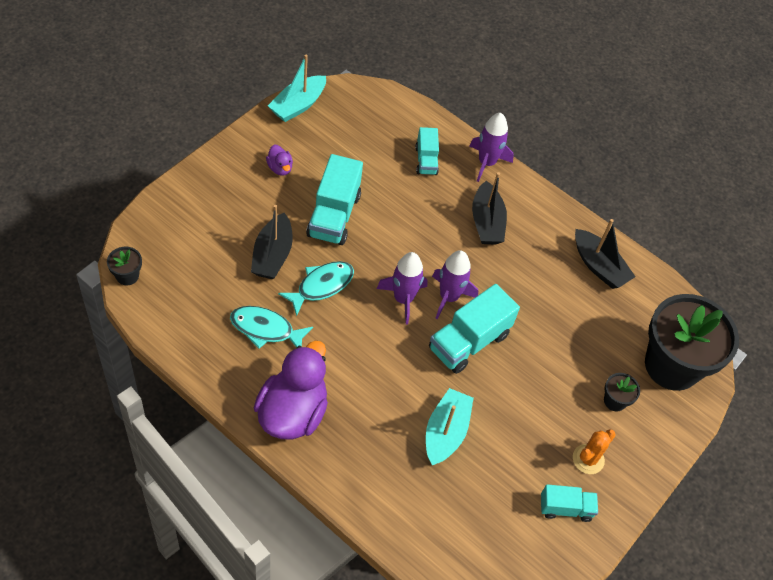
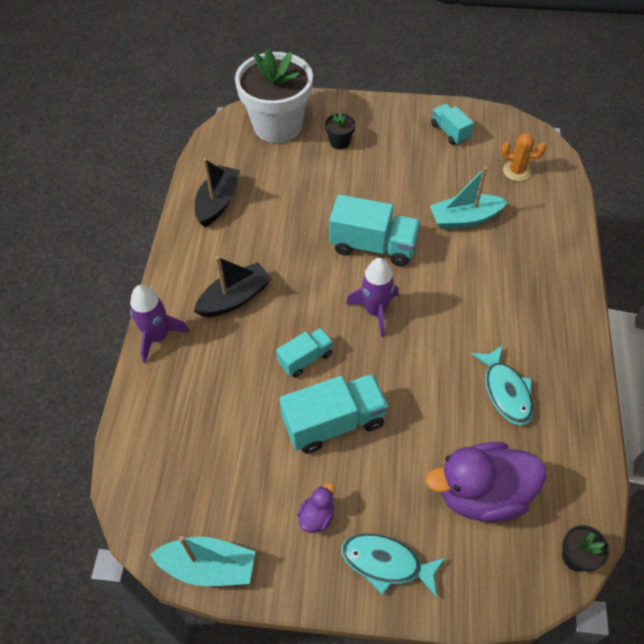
camera: 115 degrees left, 0 degrees up
black boat [251,205,293,279] -> none
purple duck [254,341,328,439] -> purple duck moved to [425,442,546,522]
turquoise fish [278,261,354,316] -> turquoise fish moved to [341,533,446,598]
turquoise truck [415,127,439,175] -> turquoise truck moved to [276,328,333,377]
purple rocket [432,250,478,319] -> none
orange cactus [573,429,615,474] -> orange cactus moved to [501,133,547,181]
black flower pot [645,294,739,391] -> white flower pot [235,48,313,143]

